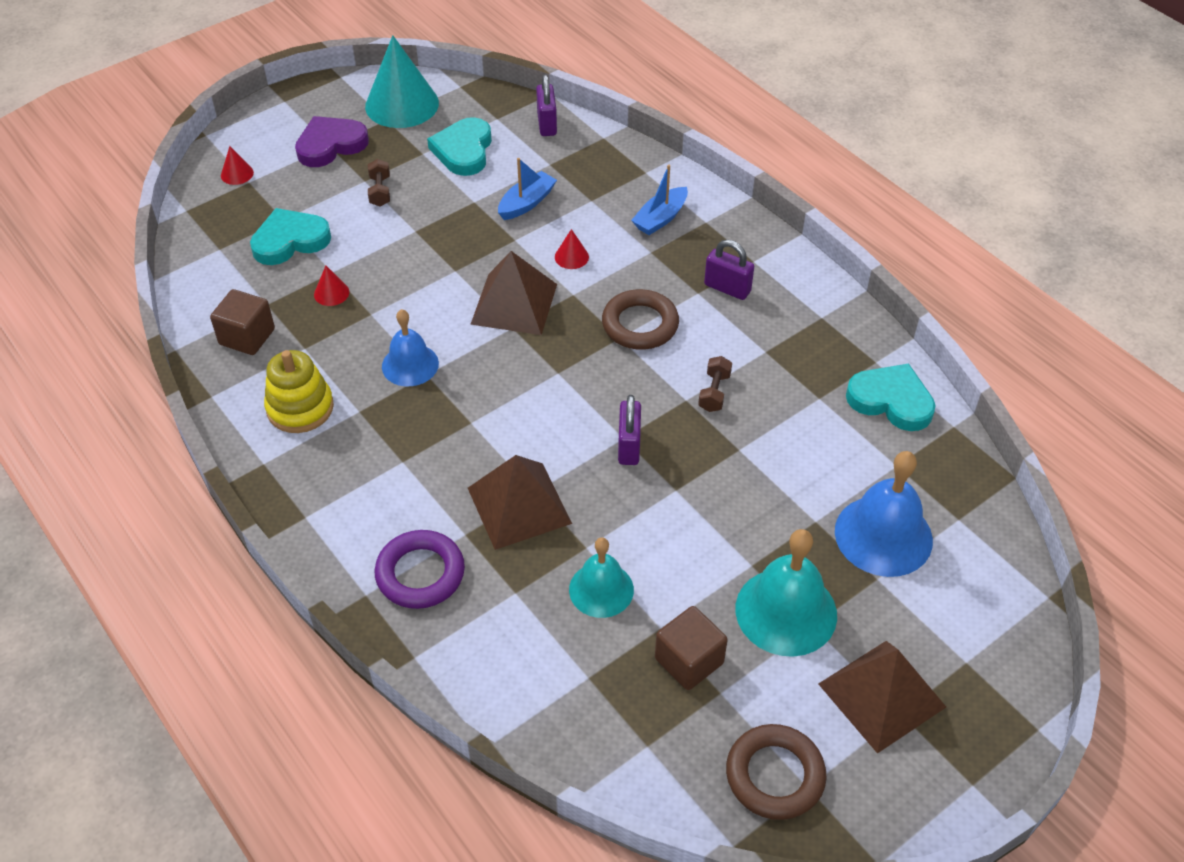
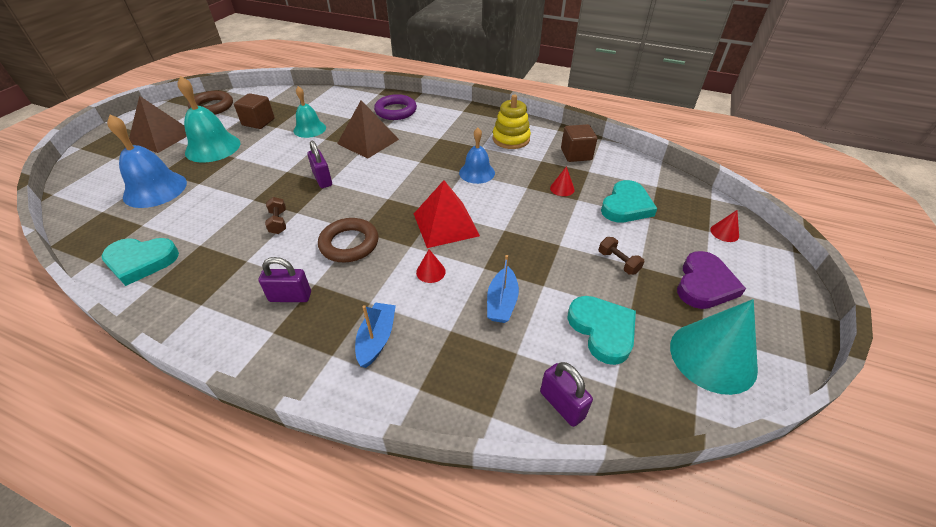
camera: 150 degrees right, 5 degrees down
brown pyramid [470,251,557,335] -> red pyramid [414,180,480,248]

